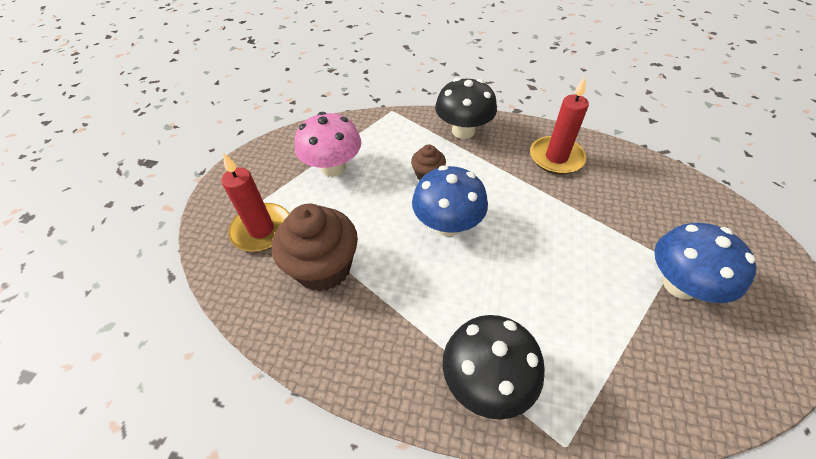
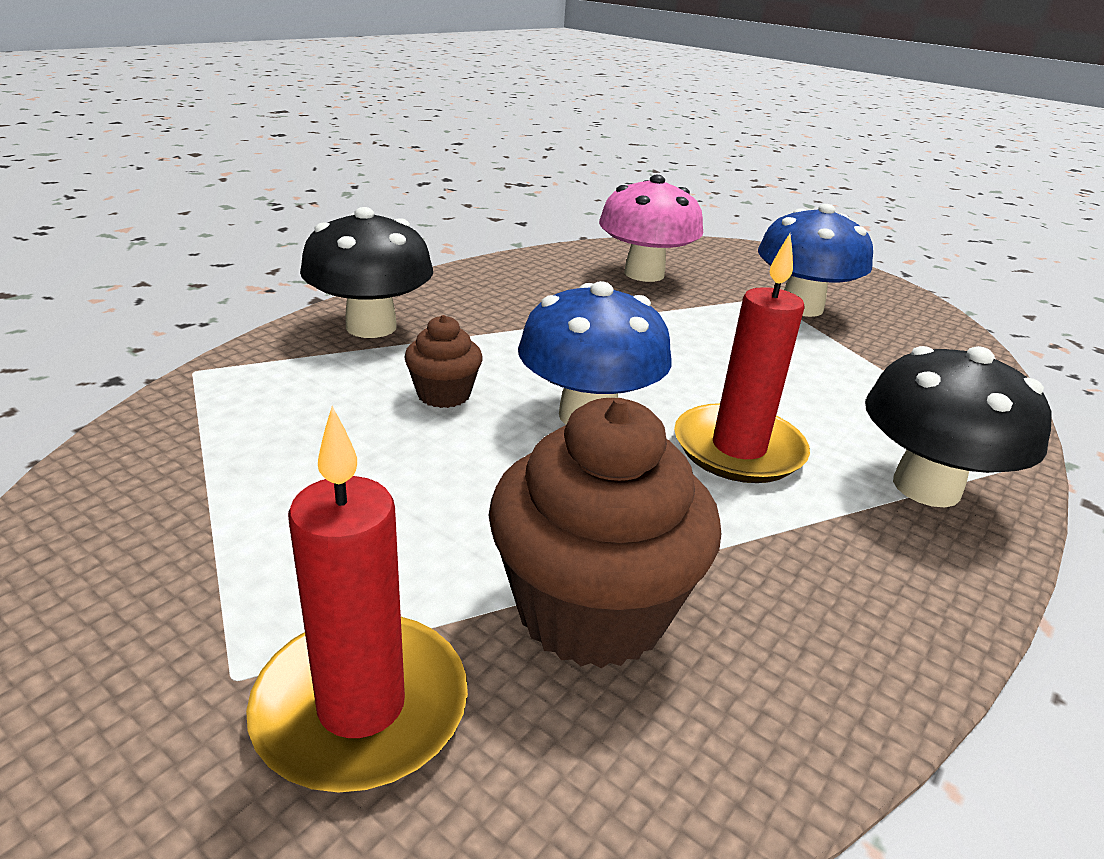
camera: 70 degrees left, 20 degrees down
pink mushroom [295,112,362,177] -> pink mushroom moved to [599,175,703,282]
red candle [530,77,589,174] -> red candle moved to [674,234,810,483]

